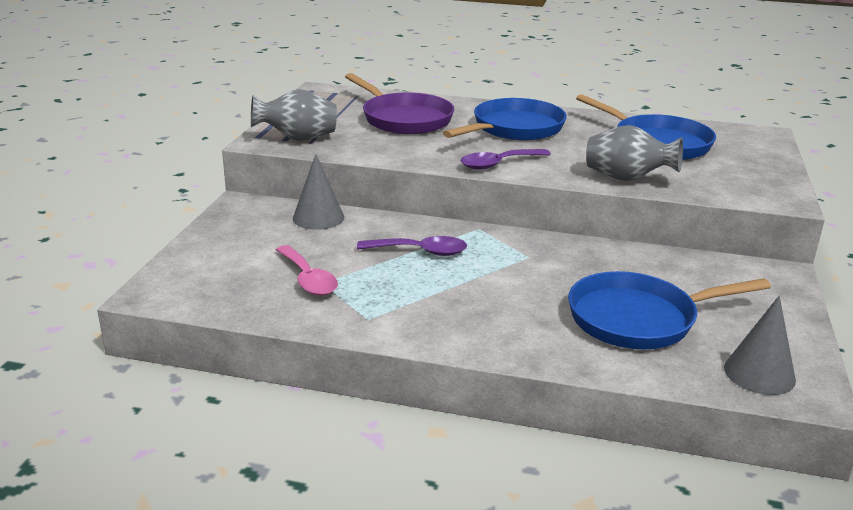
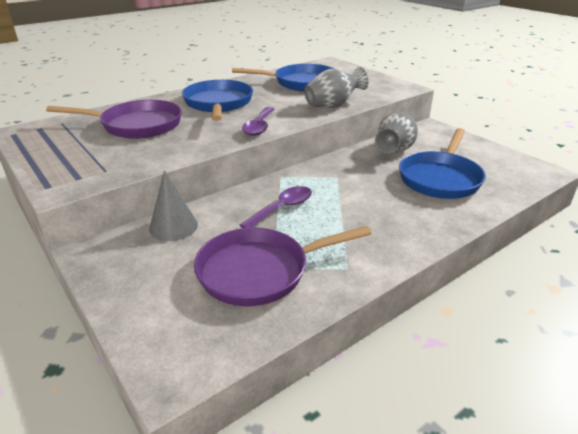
camera: 50 degrees left, 5 degrees up
grey vase [251,89,337,141] -> grey vase moved to [375,112,418,153]
pink spoon [276,245,338,296] -> purple pan [194,226,372,306]
grey cone [724,296,796,395] -> none

